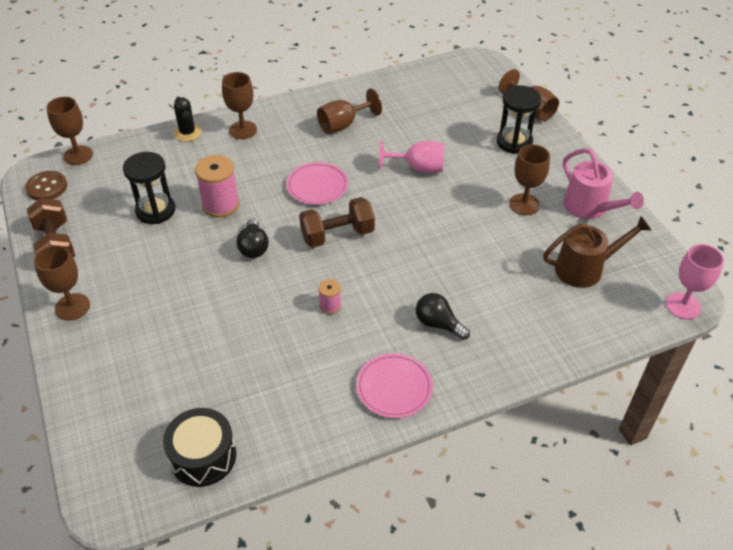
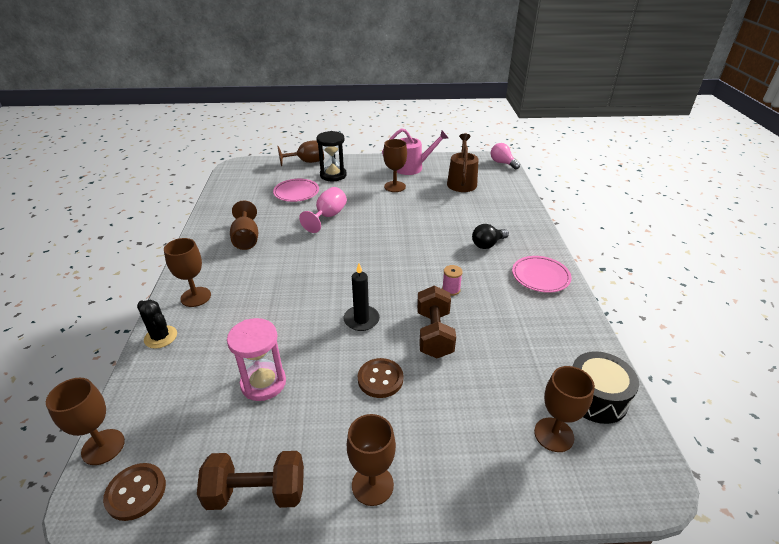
camera: 70 degrees left, 10 degrees down
black hourglass [123,152,175,224] -> pink hourglass [227,318,286,401]
black cactus [174,97,202,141] -> black cactus turned 45 degrees clockwise [137,300,177,349]
pink spool [195,155,240,218] -> none
black light bulb [237,218,269,258] -> black candle [344,263,380,331]
pink plate [286,162,348,205] -> pink plate moved to [273,179,319,202]
brown dumbbell [299,197,375,248] -> brown dumbbell moved to [417,285,456,358]
pink goblet [666,244,724,319] -> pink light bulb [491,143,520,169]
none -> brown button [358,358,403,398]
none -> brown goblet [534,366,595,452]

